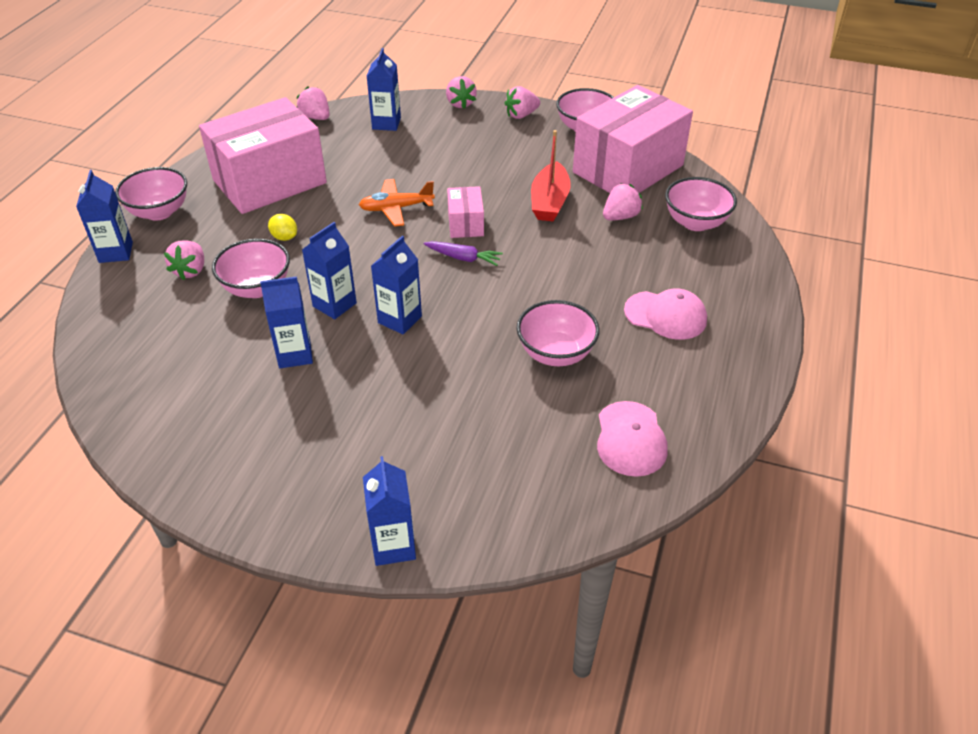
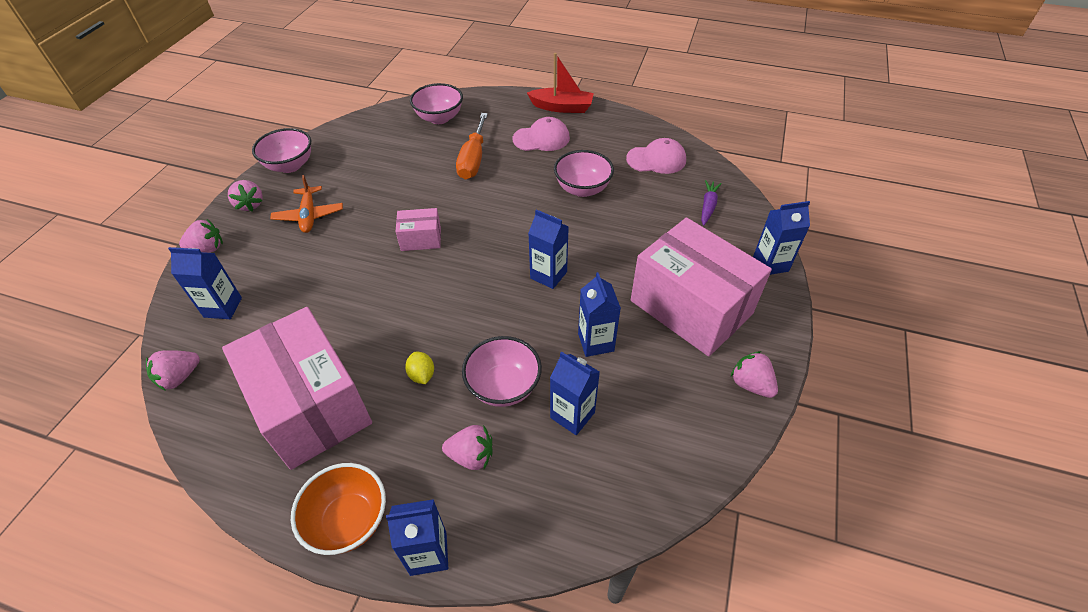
camera: 90 degrees left, 5 degrees up
pink bowl [115,167,187,221] -> orange bowl [291,463,386,555]
yellow lemon [268,214,297,241] -> yellow lemon turned 60 degrees counterclockwise [405,352,434,384]
blue carton [302,222,357,319] -> blue carton moved to [550,351,600,435]
orange plane [359,179,435,227] -> orange plane moved to [270,175,343,233]
purple carrot [424,241,503,266] -> purple carrot moved to [701,180,722,226]
red boat [531,130,571,221] -> red boat moved to [527,53,594,113]
pink box [573,85,693,193] -> pink box moved to [631,218,772,357]
pink strawberry [603,183,643,221] -> pink strawberry moved to [731,351,778,398]
pink cap [624,288,707,340] -> pink cap turned 60 degrees clockwise [513,117,570,151]
none -> orange screwdriver [456,113,488,180]

